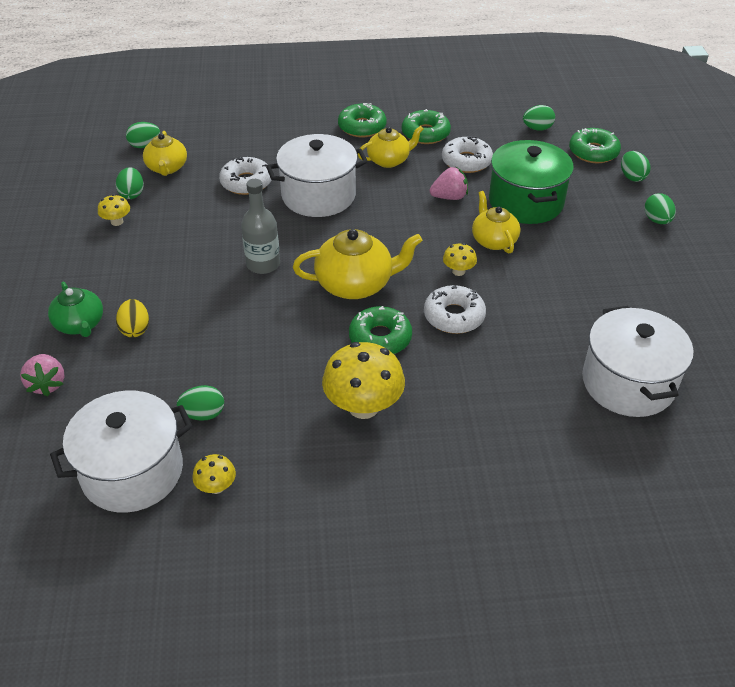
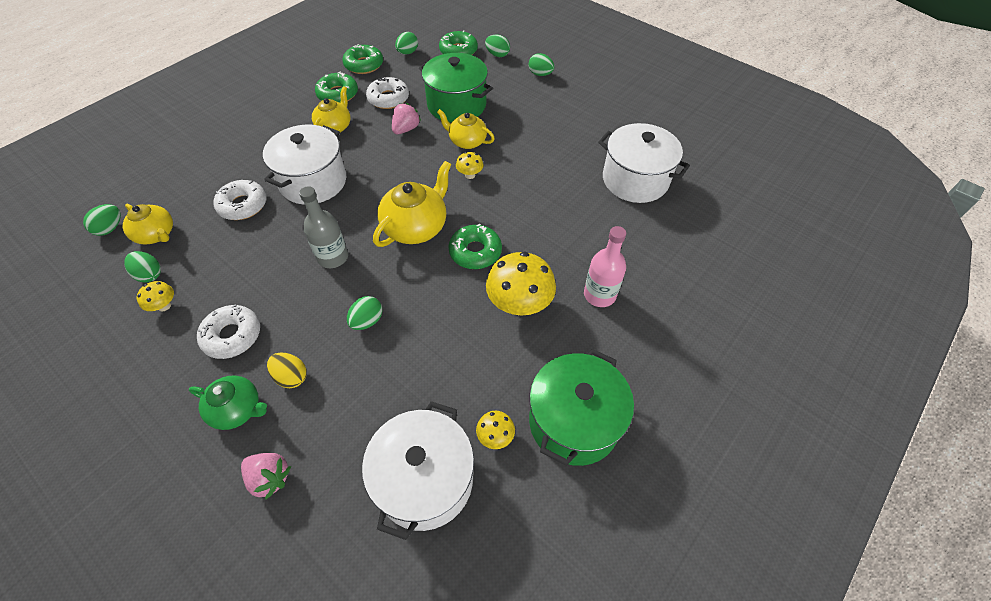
camera: 45 degrees left, 10 degrees up
green egg [177,385,224,421] -> green egg moved to [347,296,382,330]
green donut [338,103,387,137] -> green donut moved to [343,44,383,74]
white donut [424,285,486,334] -> white donut moved to [197,304,260,359]
none -> green pot [529,349,634,466]
none -> pink bottle [584,226,626,307]

